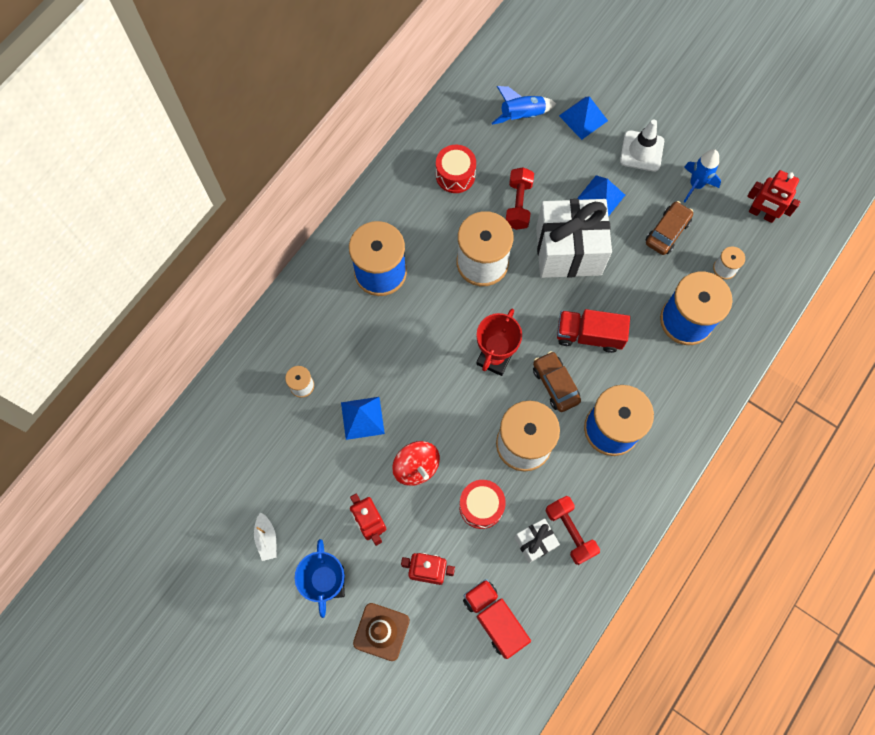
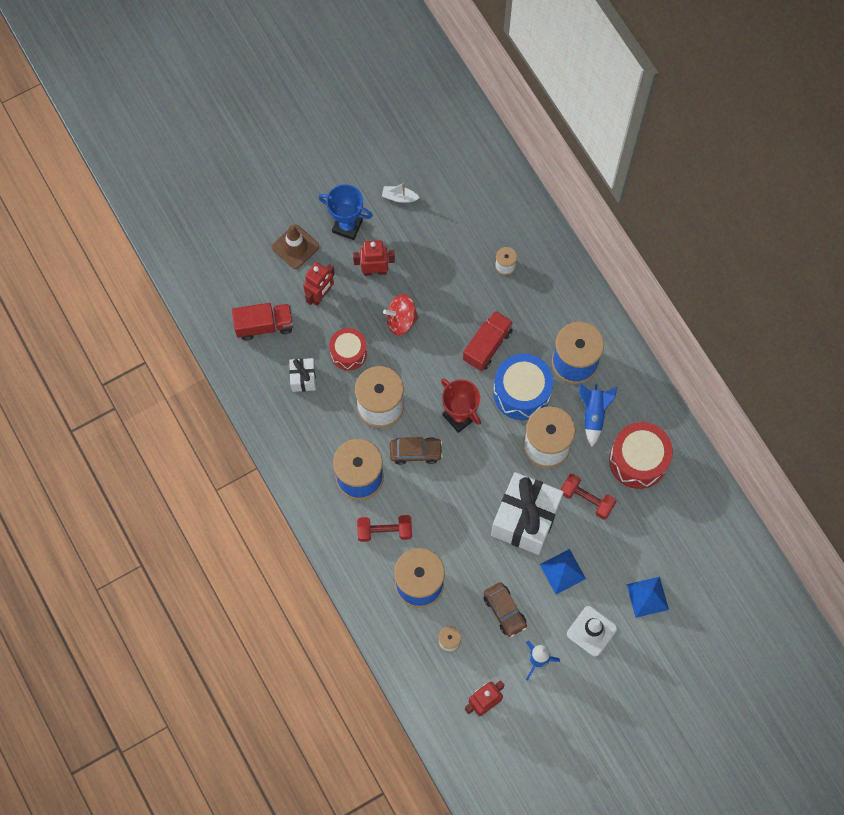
camera: 115 degrees right, 0 degrees up
blue pyramid [341,397,385,440] -> none
red drum [436,145,476,193] -> red drum [609,422,673,489], size x1.56
blue rocket [492,86,556,125] -> blue rocket moved to [579,383,618,447]
red dumbbell [546,496,600,565] -> red dumbbell moved to [357,515,412,542]
red truck [557,309,630,353] -> red truck moved to [463,311,513,371]
none -> blue drum [493,353,553,420]

